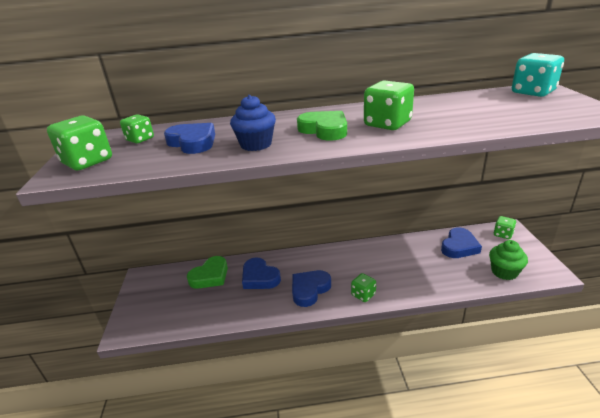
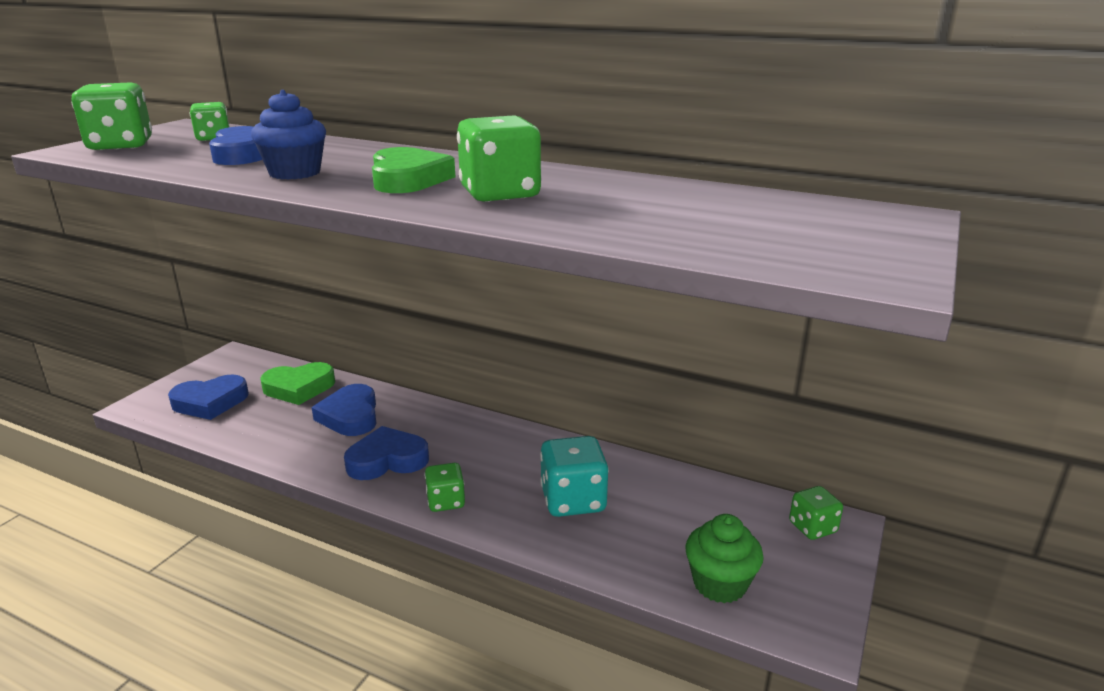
camera: 30 degrees right, 5 degrees down
blue heart [441,227,482,258] -> blue heart moved to [168,374,249,420]
turquoise dice [512,53,564,97] -> turquoise dice moved to [540,436,609,517]

